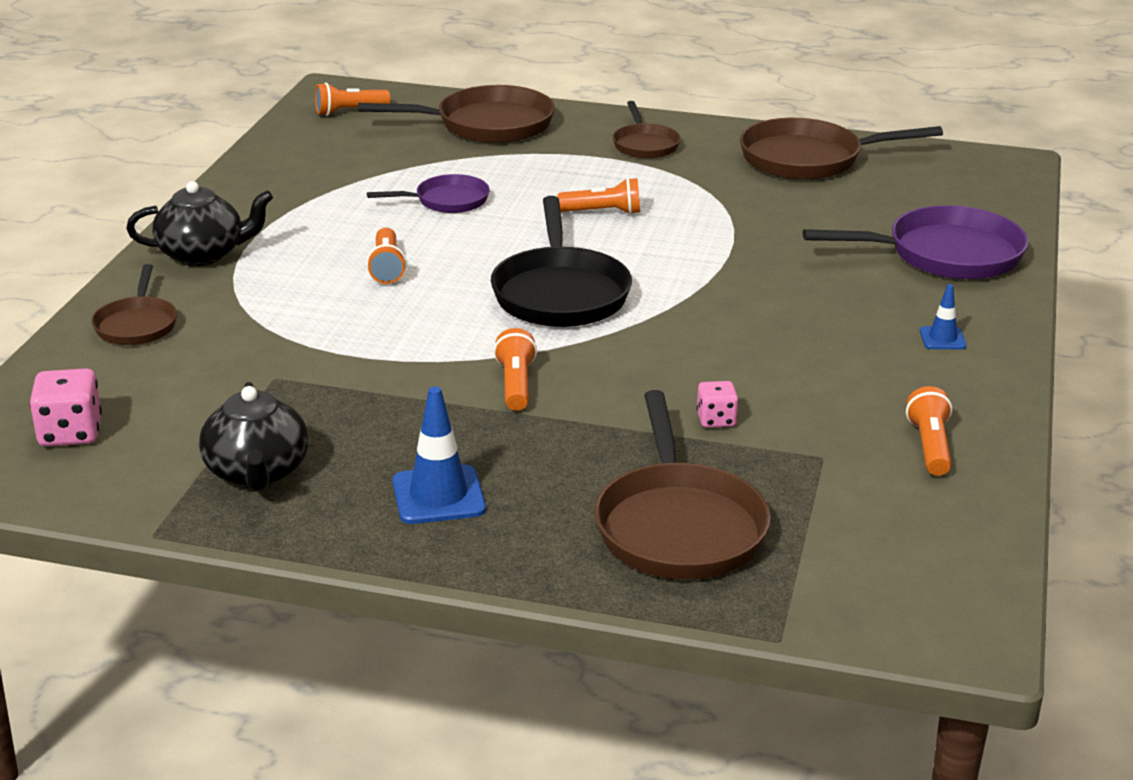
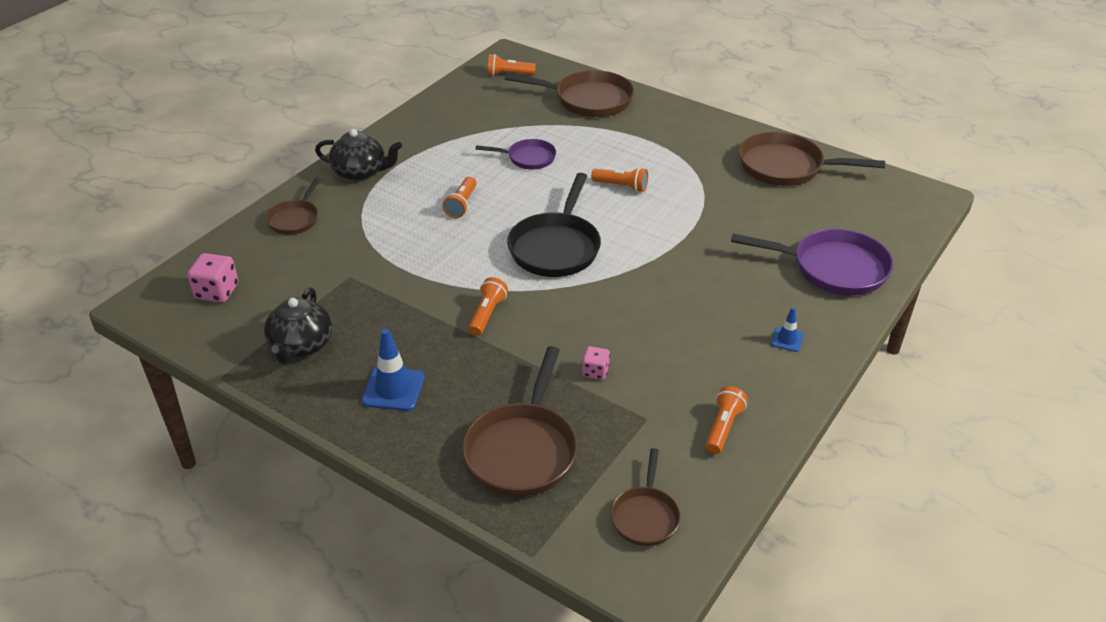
camera: 20 degrees right, 10 degrees up
brown pan [612,101,681,159] -> brown pan moved to [611,448,680,546]

